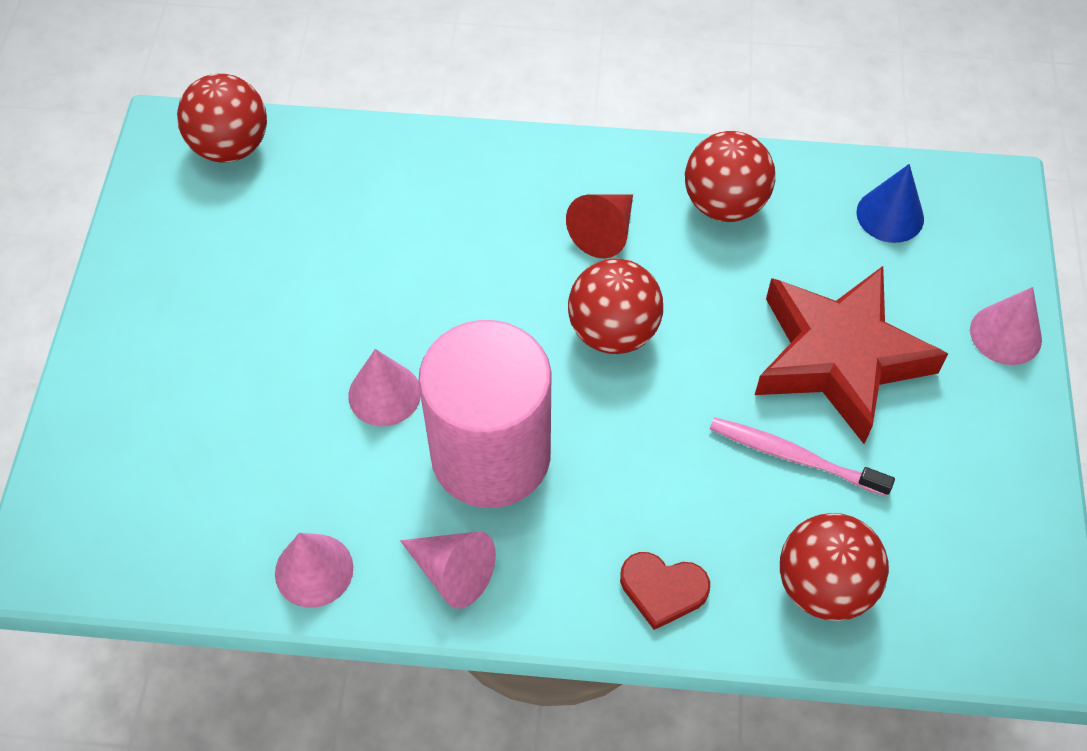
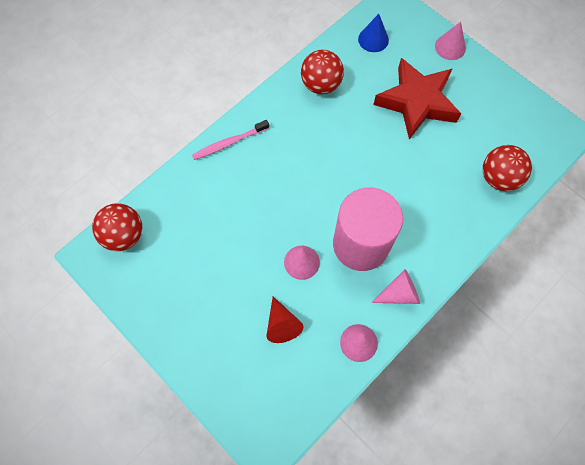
camera: 50 degrees left, 10 degrees up
red cone [566,194,633,258] -> red cone moved to [266,297,303,343]
red ball [568,258,663,354] -> none
red heart [620,552,710,630] -> none
pink toothbrush [710,417,895,497] -> pink toothbrush moved to [192,120,269,160]

